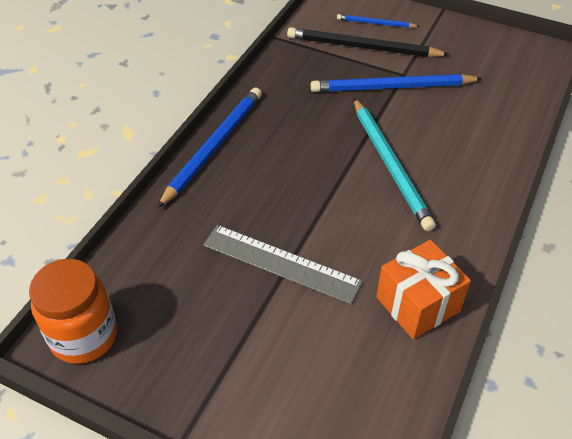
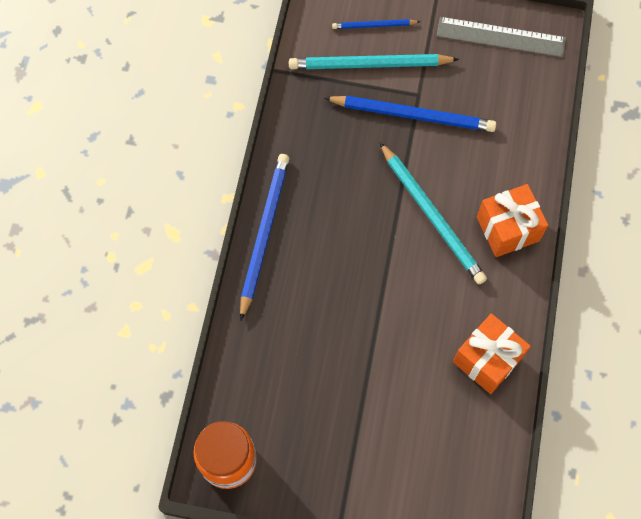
camera: 15 degrees left, 20 degrees up
grey ruler [203,225,363,304] -> grey ruler moved to [437,17,566,57]
black pencil [287,27,450,57] -> turquoise pencil [289,54,459,70]
blue pencil [311,74,483,92] -> blue pencil turned 150 degrees counterclockwise [324,96,496,132]
none -> orange gift [477,184,548,257]

